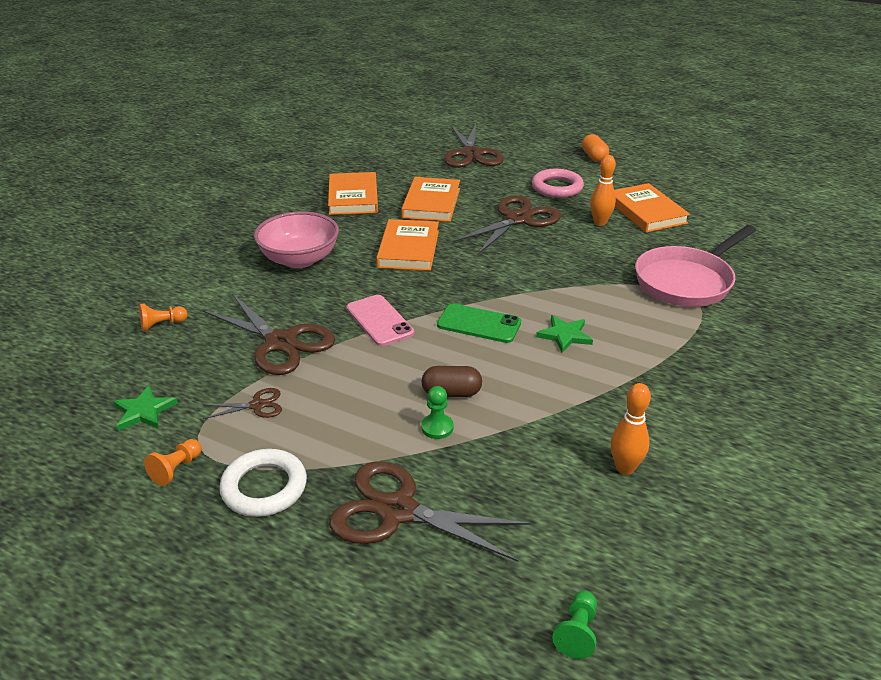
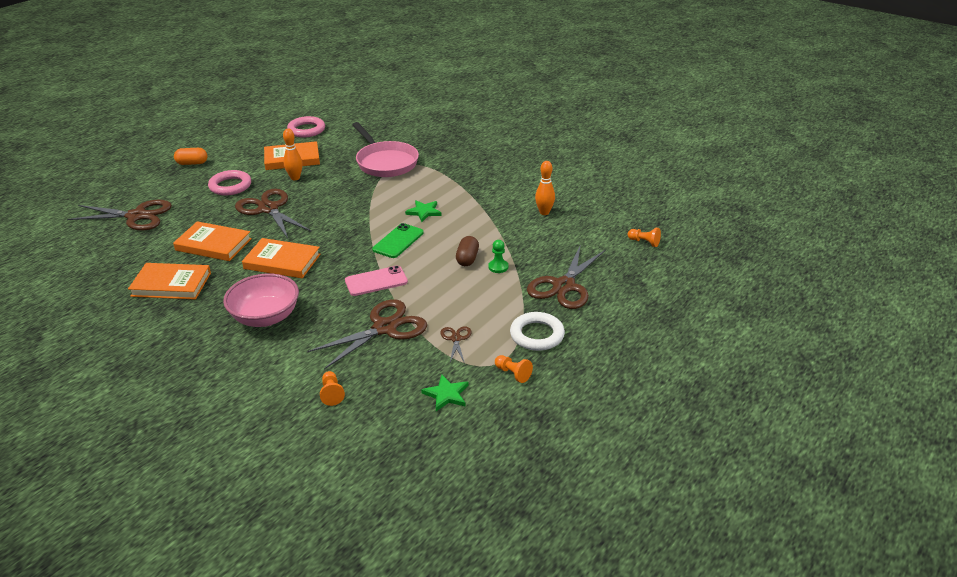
camera: 80 degrees left, 0 degrees up
green pawn [552,591,597,659] -> orange pawn [628,228,661,247]
none -> pink ring [287,116,325,137]

